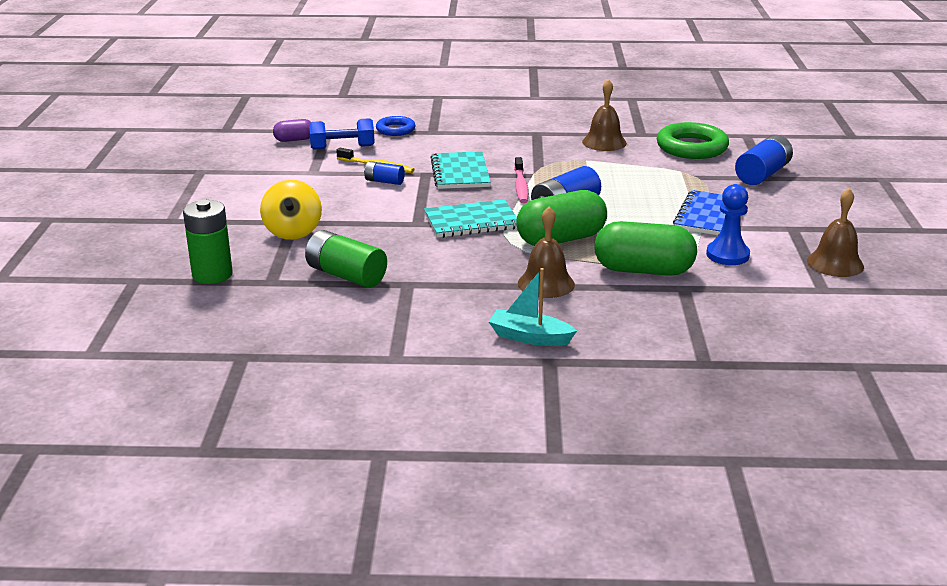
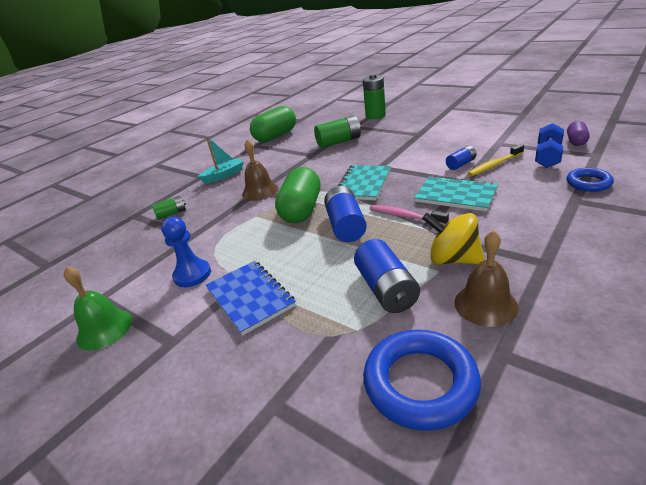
camera: 130 degrees right, 5 degrees up
yellow spinning top [260,180,322,240] -> yellow spinning top moved to [422,213,485,264]
green capsule [594,221,697,276] -> green capsule moved to [250,106,296,142]
green ring [657,122,729,159] -> blue ring [363,330,481,431]
blue battery [735,135,793,185] -> blue battery moved to [354,239,420,313]
brown bell [807,188,864,277] -> green bell [64,266,132,351]
none -> green battery [152,196,186,220]

